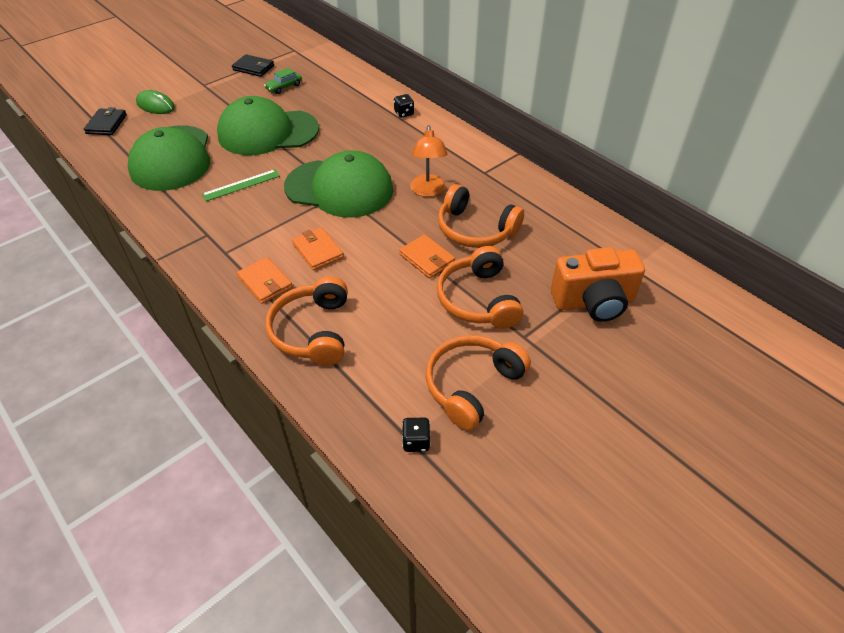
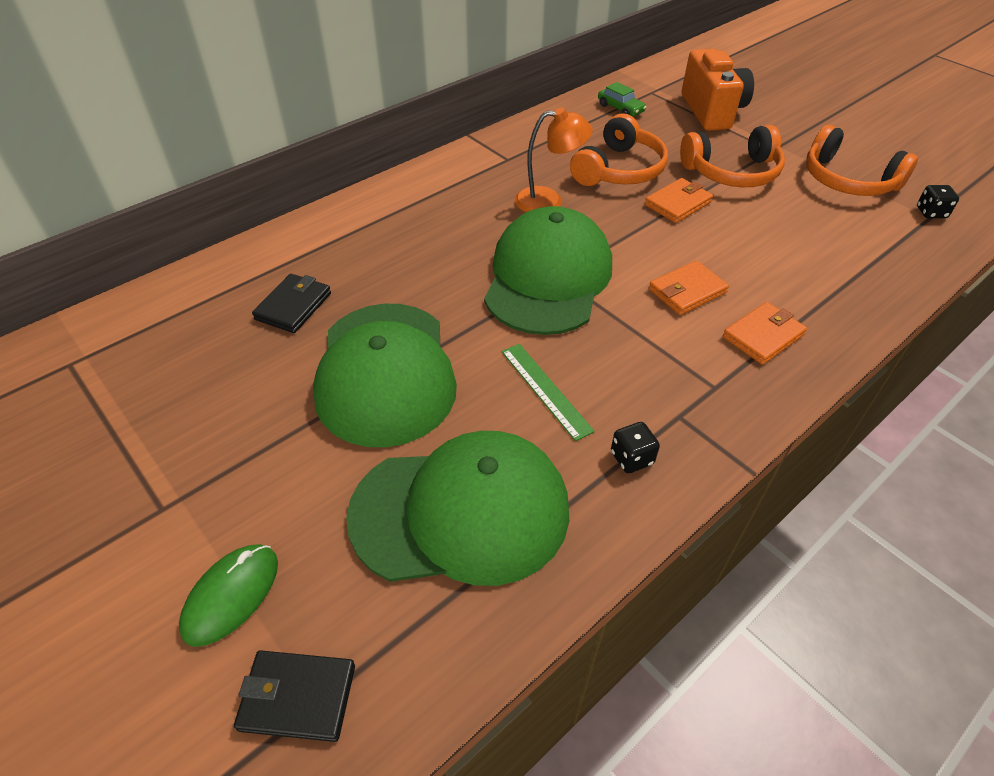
camera: 90 degrees left, 0 degrees up
black wallet [232,54,274,77] -> black wallet moved to [252,274,331,333]
green car [264,68,302,94] -> green car moved to [598,82,646,116]
orange headphones [266,276,347,365] -> none
black dice [394,94,414,118] -> black dice moved to [611,422,660,473]

